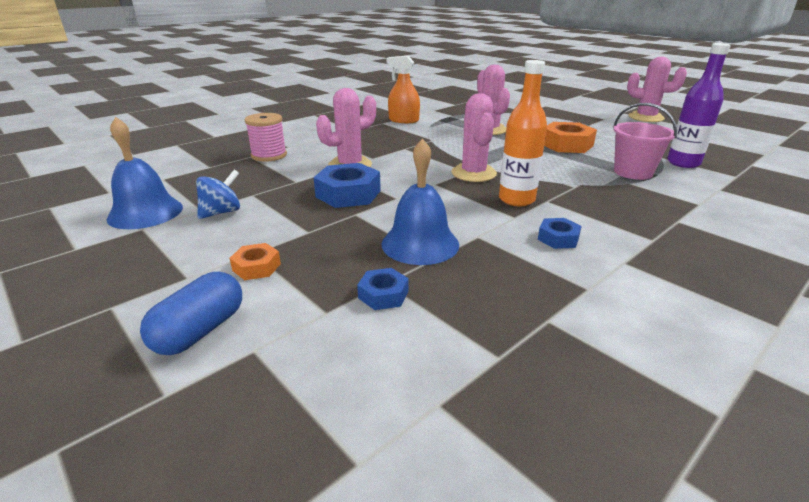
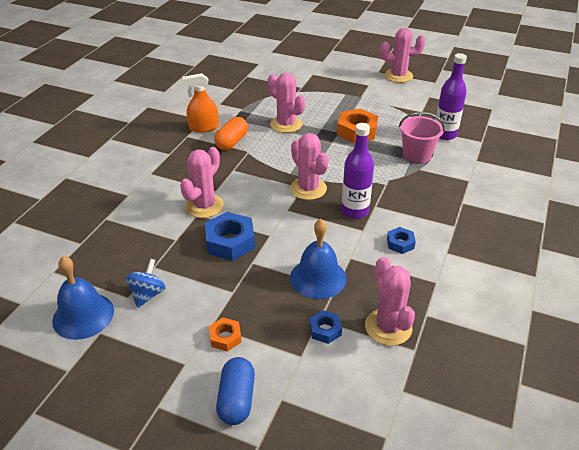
camera: 25 degrees left, 10 degrees up
pink spool [245,113,287,162] -> none
orange bottle [499,60,547,206] -> purple bottle [341,123,374,219]
none -> orange capsule [214,117,248,150]
none -> pink cactus [365,257,415,346]

